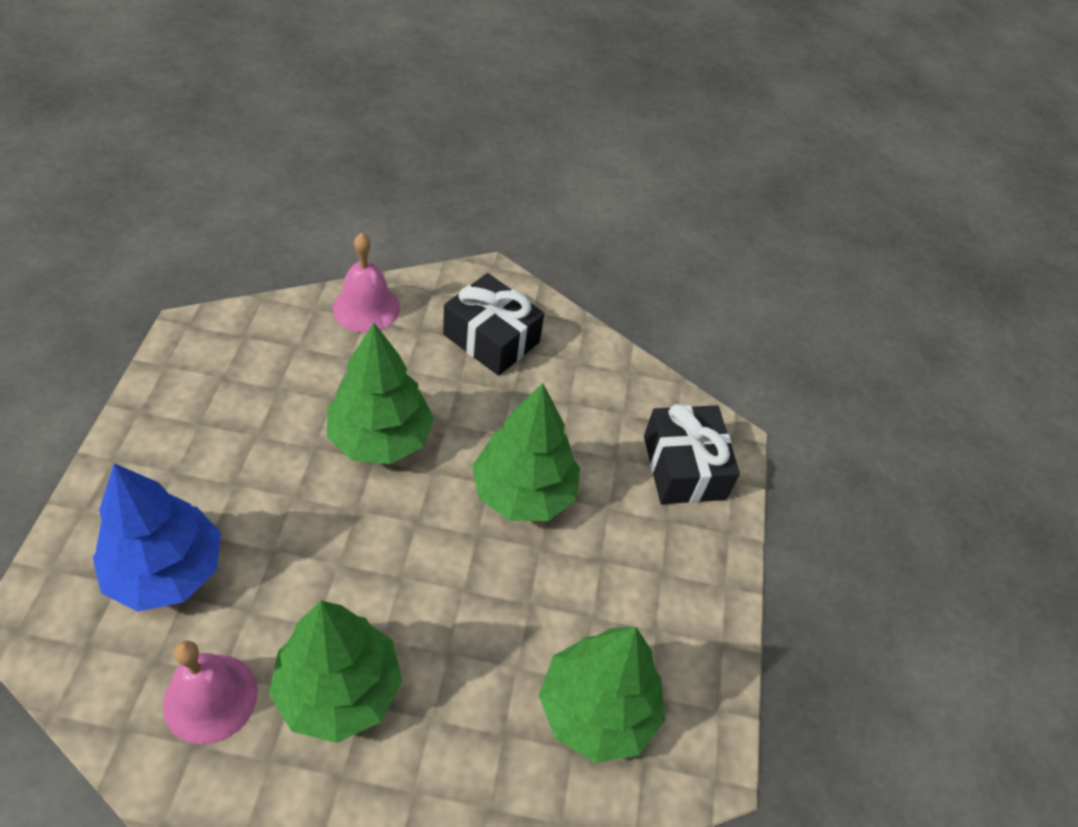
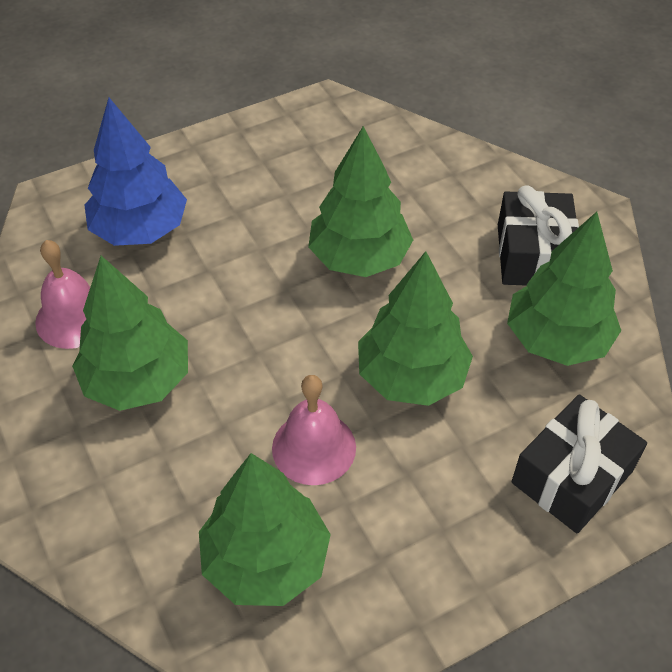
camera: 60 degrees right, 0 degrees up
pink bell [333,233,400,333] -> pink bell moved to [272,375,356,485]
none -> green tree [507,212,621,366]

